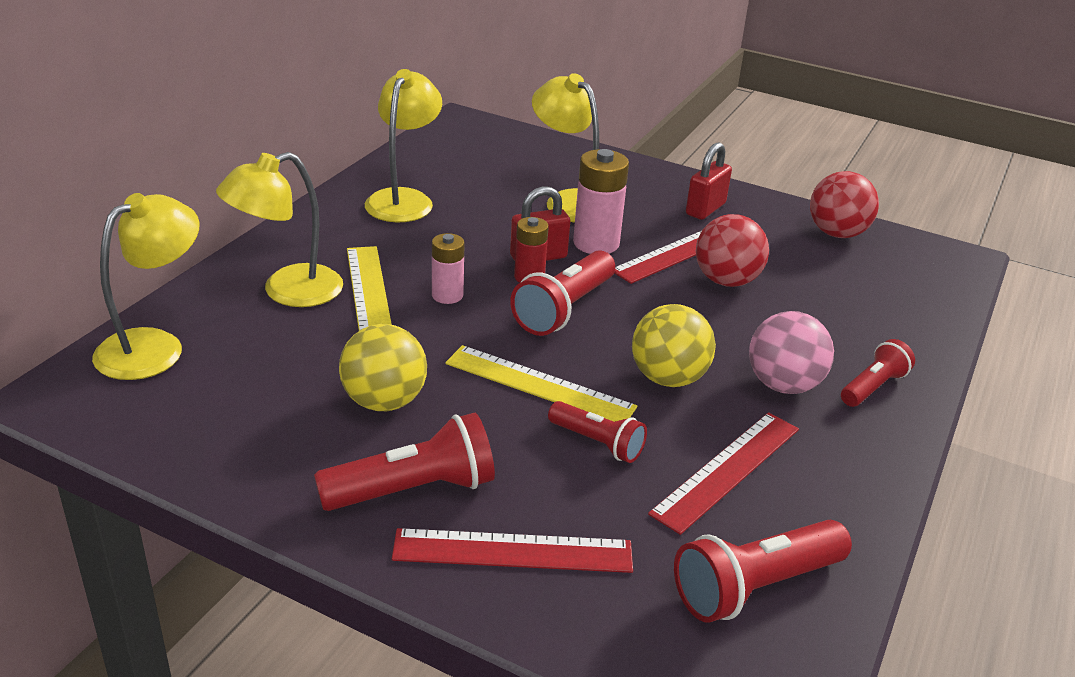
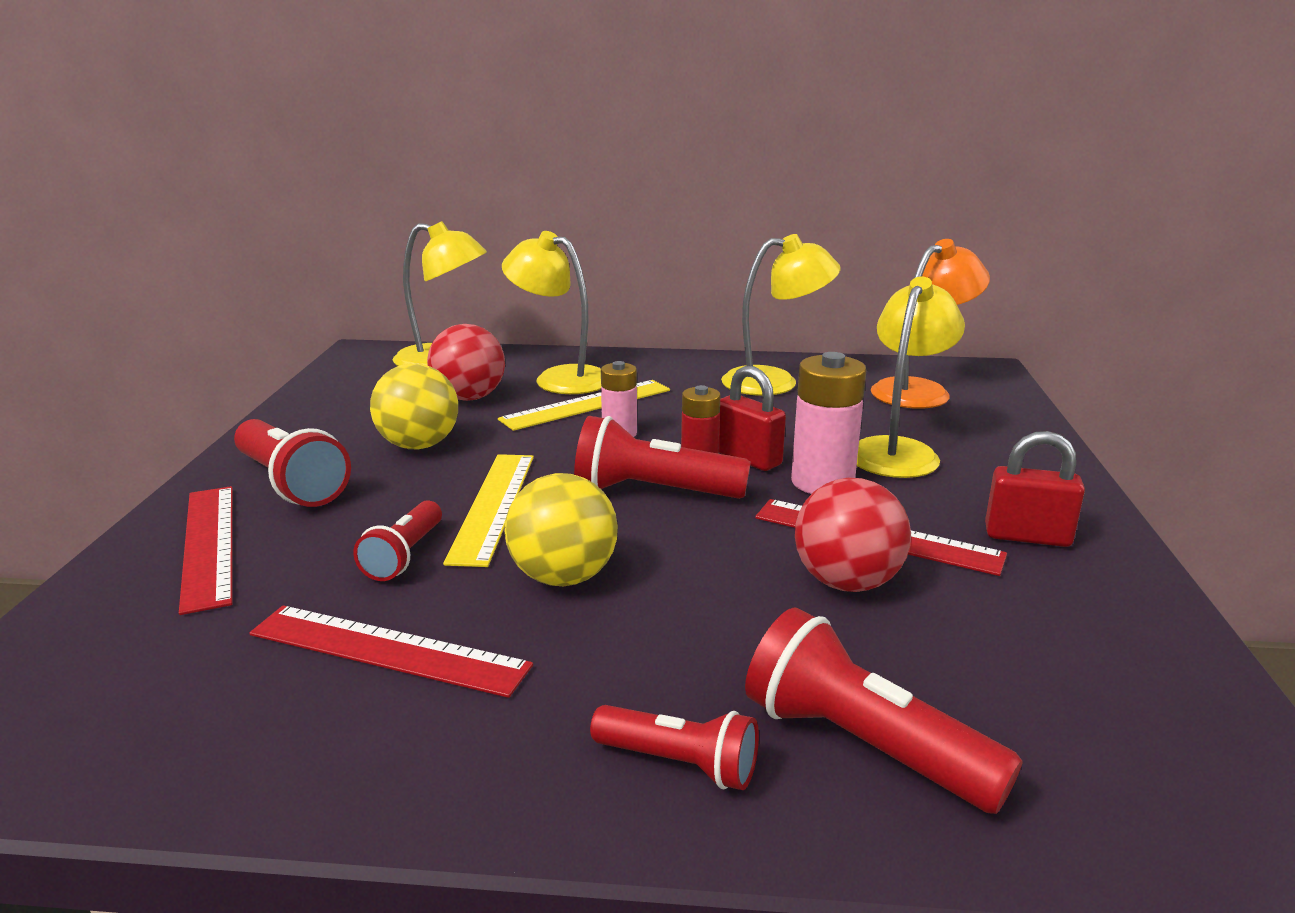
camera: 70 degrees right, 10 degrees down
red flashlight [674,520,852,622] -> red flashlight moved to [745,608,1023,814]
pink ball [749,311,834,394] -> none
red ball [810,171,879,238] -> red ball moved to [427,324,505,401]
none -> orange lamp [871,239,990,409]

